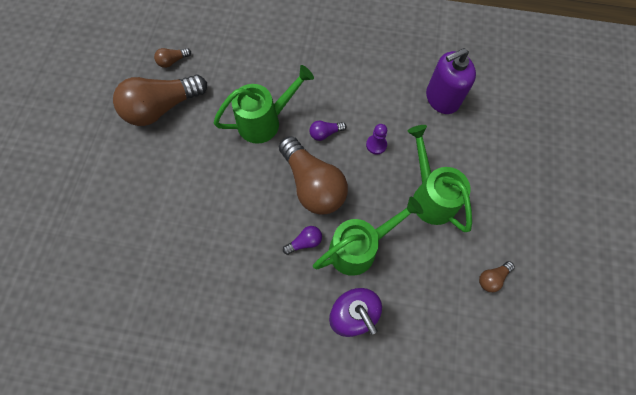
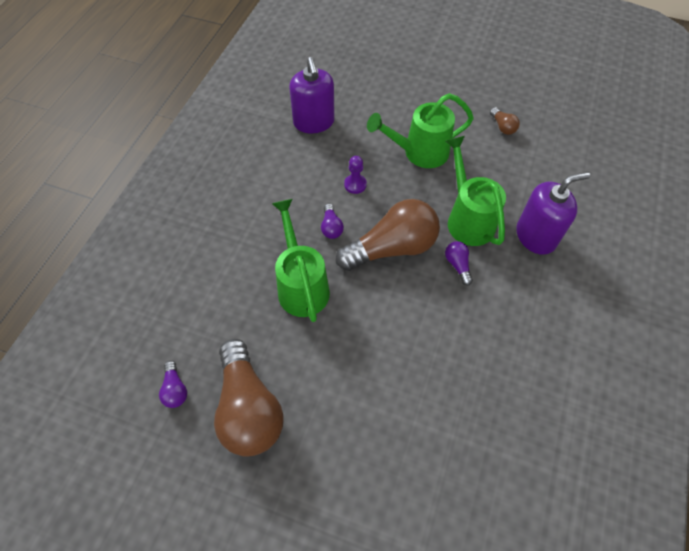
camera: 80 degrees left, 10 degrees down
brown light bulb [154,48,191,68] -> purple light bulb [159,361,187,408]

